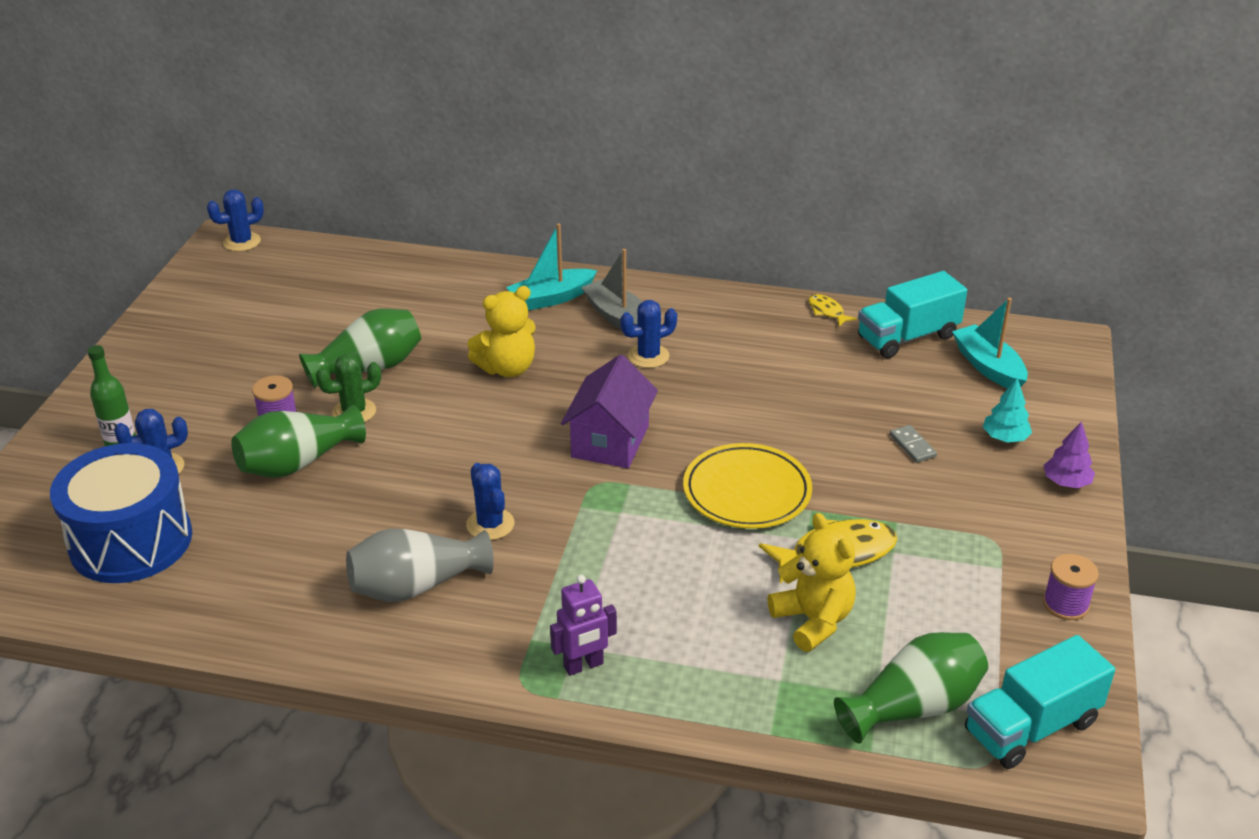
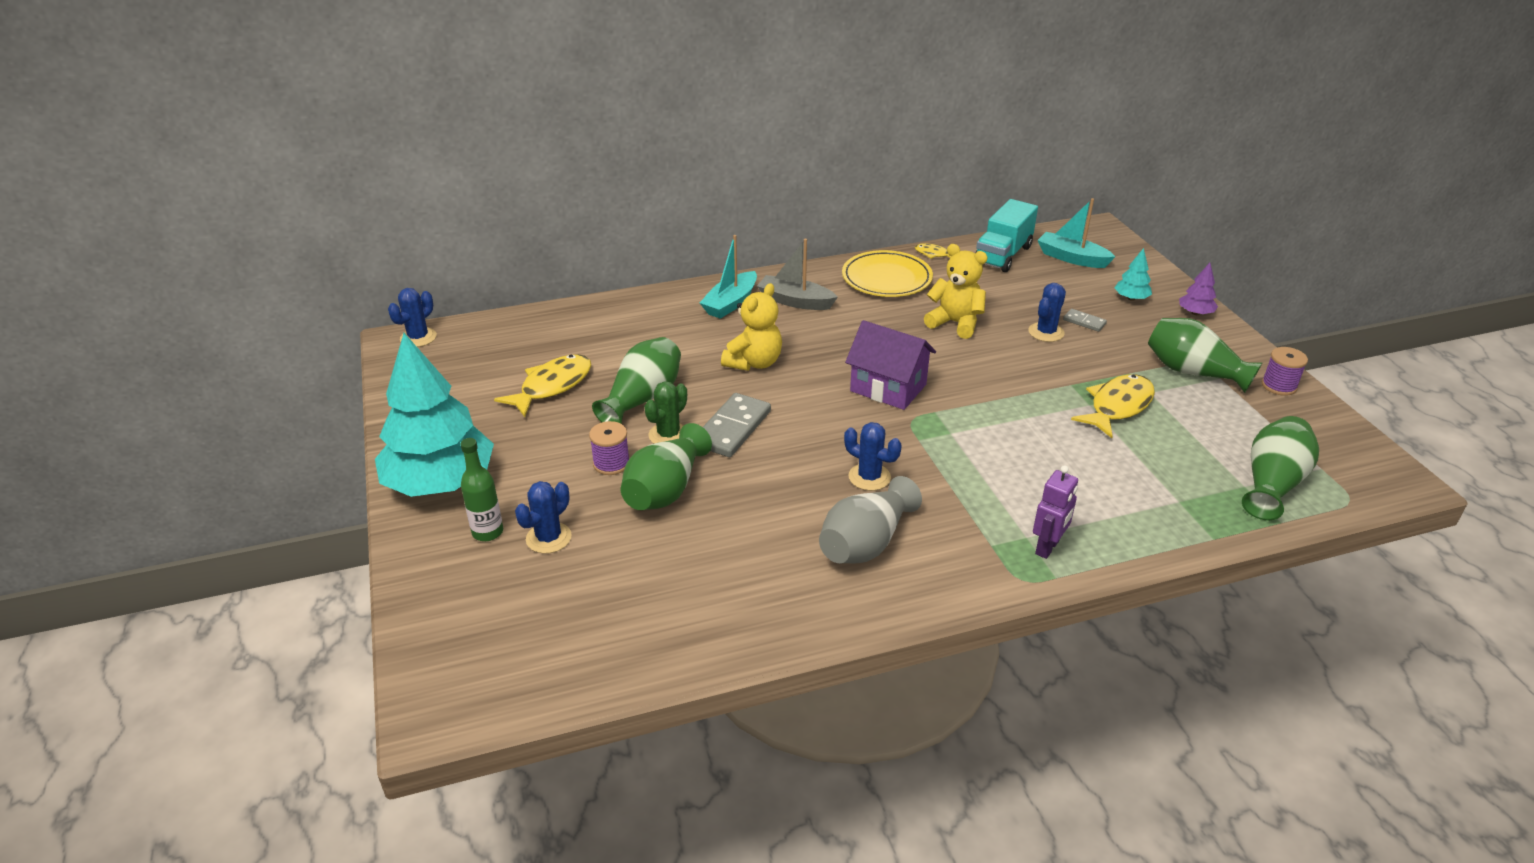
camera: 30 degrees left, 0 degrees up
blue drum [50,443,192,583] -> none
purple house [561,354,658,468] -> purple house turned 45 degrees counterclockwise [845,320,936,410]
blue cactus [620,300,677,368] -> blue cactus moved to [1028,283,1066,342]
yellow plate [683,443,812,529] -> yellow plate moved to [842,250,933,297]
yellow teddy bear [768,513,856,652] -> yellow teddy bear moved to [924,244,988,339]
turquoise truck [965,635,1115,769] -> none
none -> turquoise tree [375,333,494,497]
none -> yellow fish [494,354,591,417]
none -> grey domino [703,393,771,457]
none -> green vase [1148,318,1262,393]

